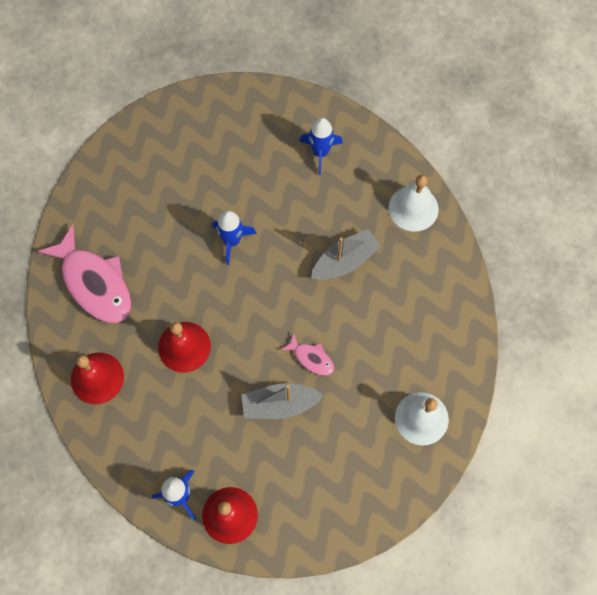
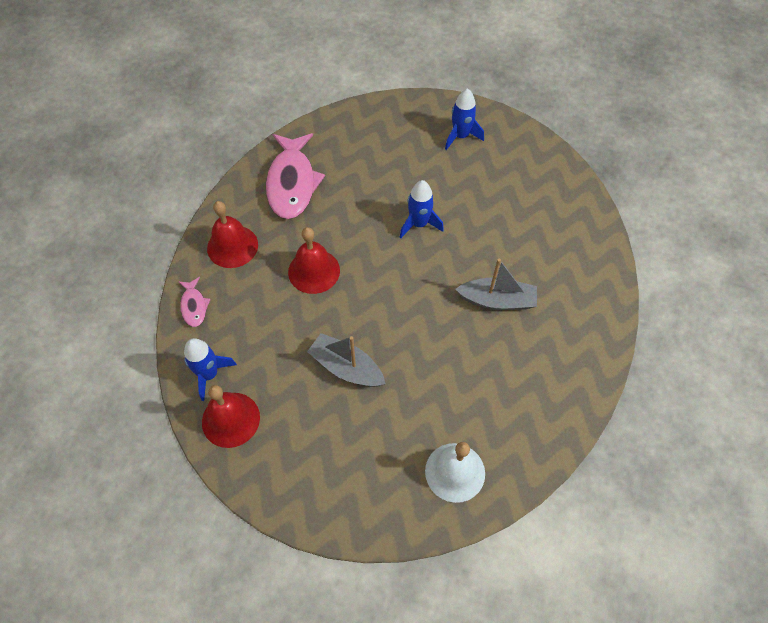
camera: 40 degrees right, 10 degrees down
pink fish [281,333,334,376] -> pink fish moved to [179,277,211,327]
blue rocket [299,118,343,175] -> blue rocket moved to [445,88,484,150]
white bell [389,175,439,232] -> none

